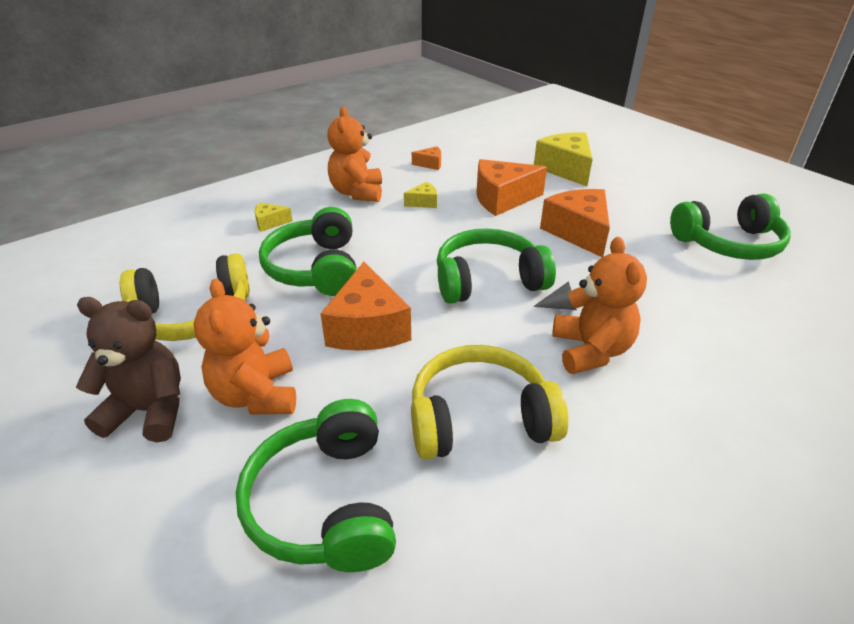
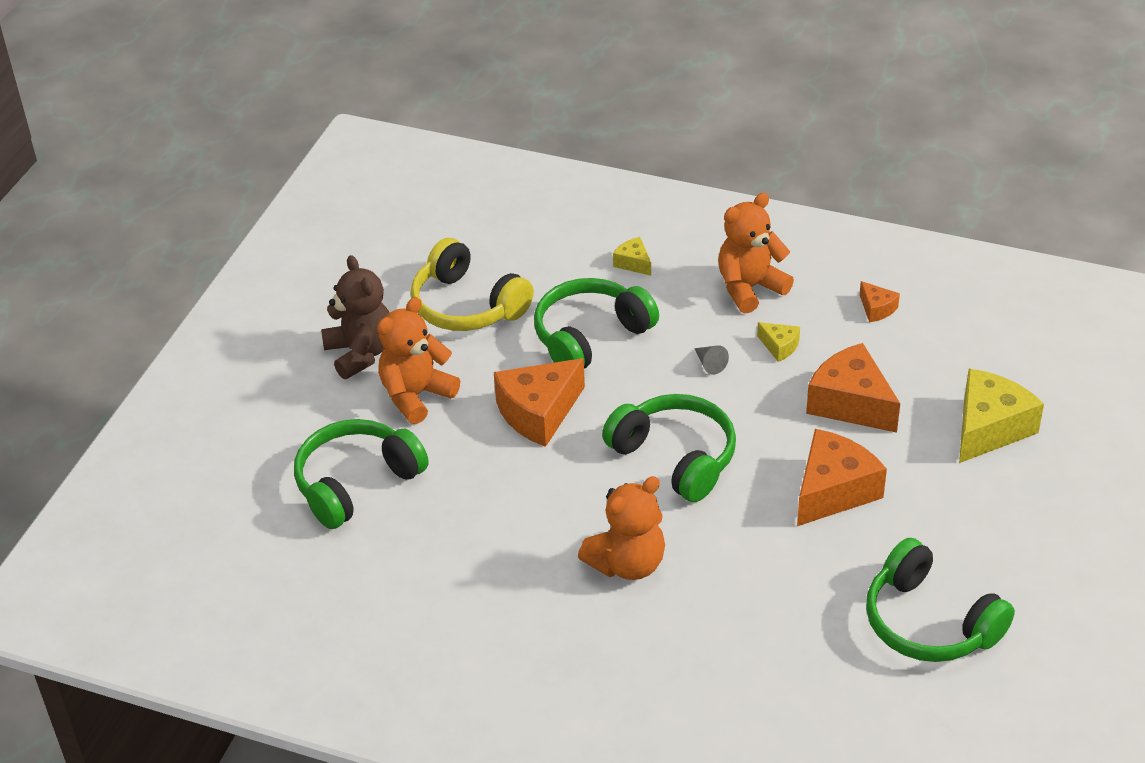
camera: 60 degrees right, 5 degrees up
yellow headphones [411,345,568,459] -> none
grey cone [533,281,577,310] -> grey cone moved to [694,345,729,375]

